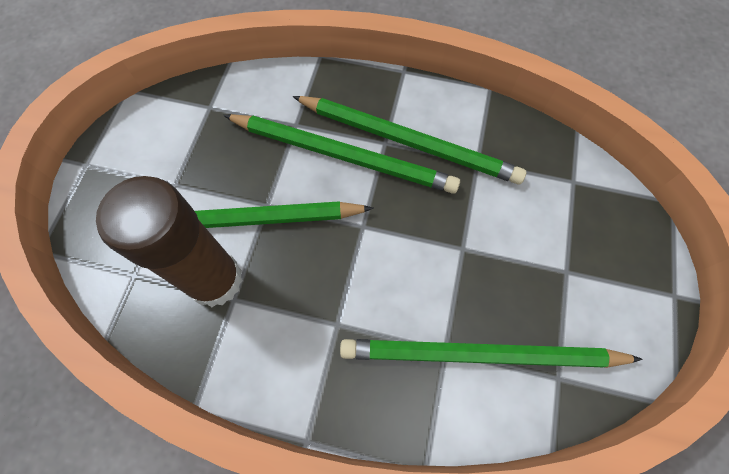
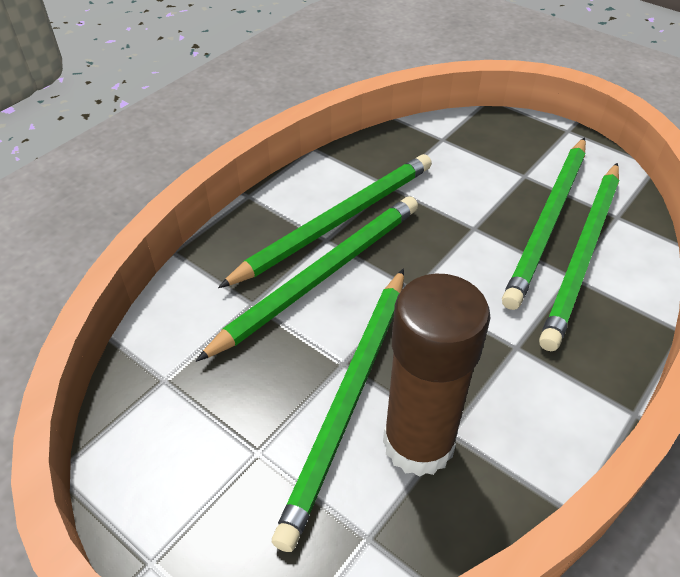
camera: 65 degrees left, 20 degrees down
none -> green pencil [502,137,586,310]

